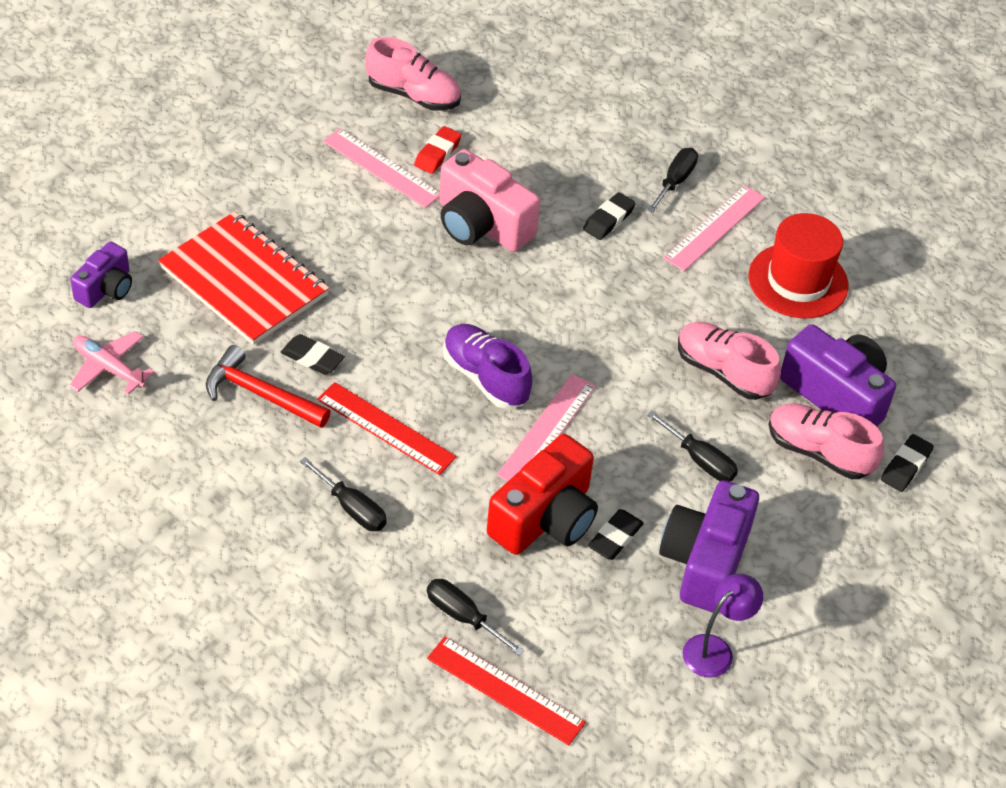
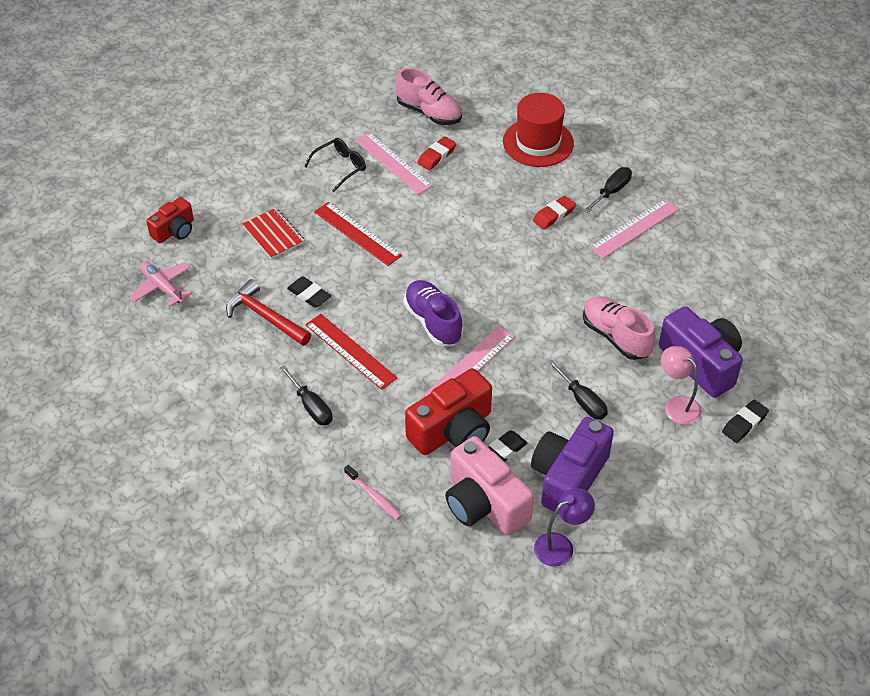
camera: 15 degrees right, 0 degrees up
purple camera [70,242,132,308] -> red camera [146,197,194,243]
red notebook [158,212,329,345] -> red notebook [242,208,305,259], size x0.53
black screwdriver [427,579,524,656] -> pink toothbrush [344,465,402,520]
red ruler [427,637,586,745] -> red ruler moved to [314,202,402,266]
pink camera [439,149,540,252] -> pink camera moved to [445,436,534,536]
black eraser [583,192,636,240] -> red eraser [533,196,576,230]
red hat [749,213,849,318] -> red hat moved to [503,93,574,167]
pink shoe [769,403,884,479] -> pink lamp [661,346,702,425]
none -> black glasses [304,138,366,192]

